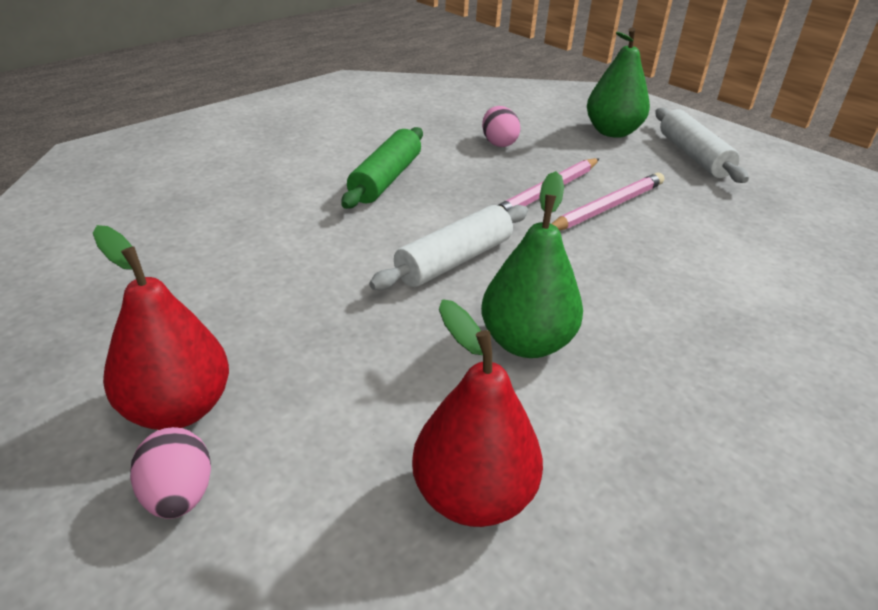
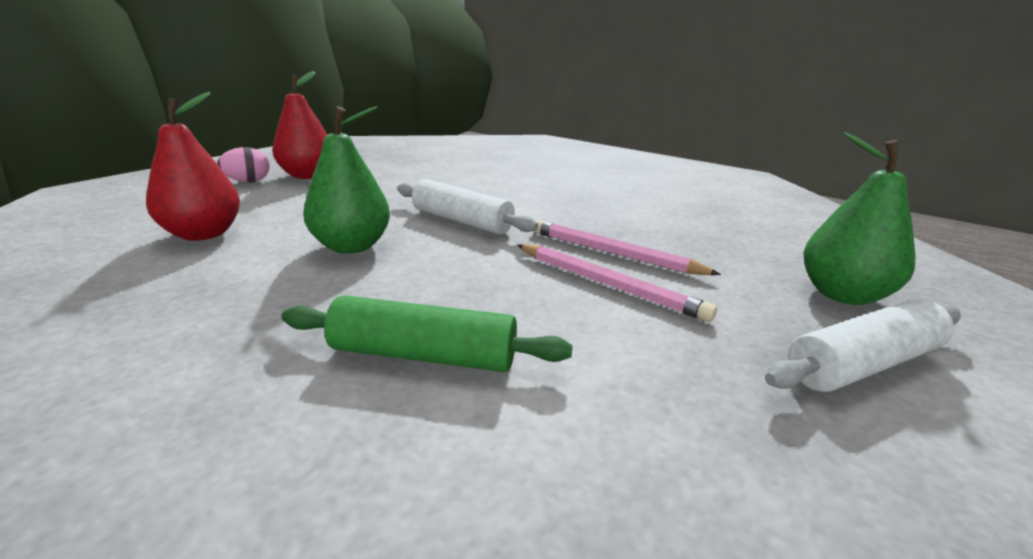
camera: 80 degrees right, 10 degrees down
green rolling pin [341,127,423,209] -> green rolling pin moved to [281,295,573,372]
pink egg [482,106,521,147] -> none

